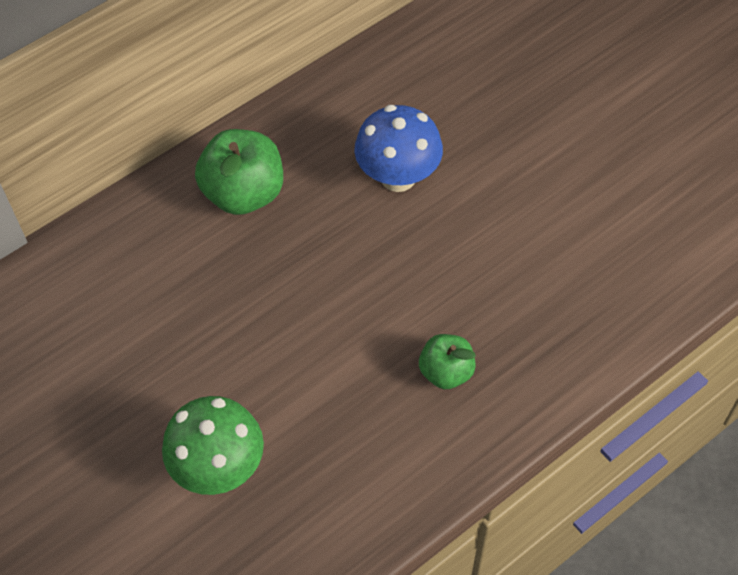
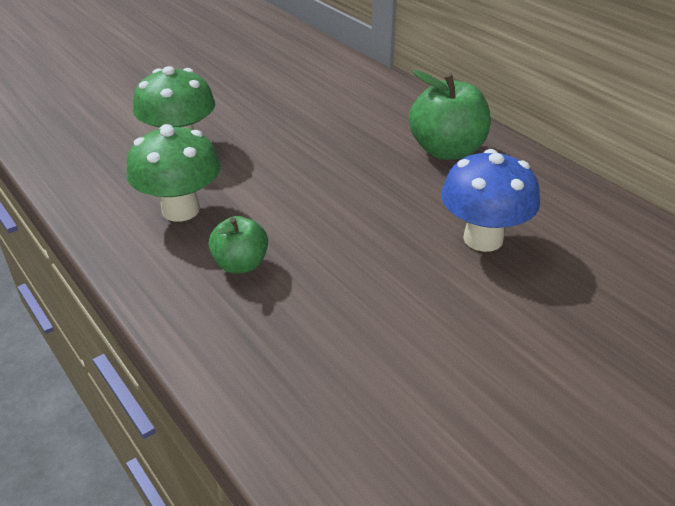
camera: 90 degrees right, 20 degrees down
none -> green mushroom [127,124,221,222]

